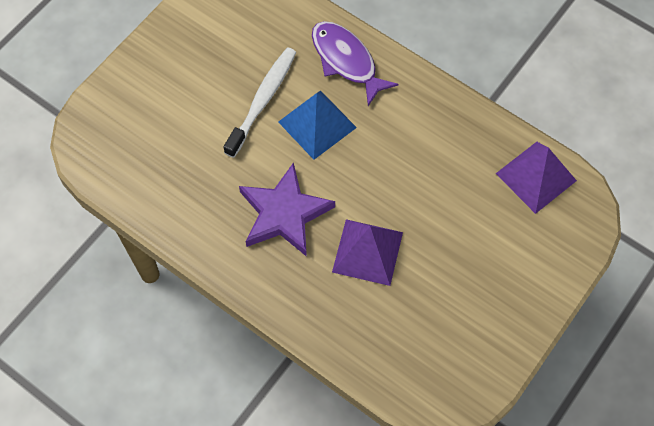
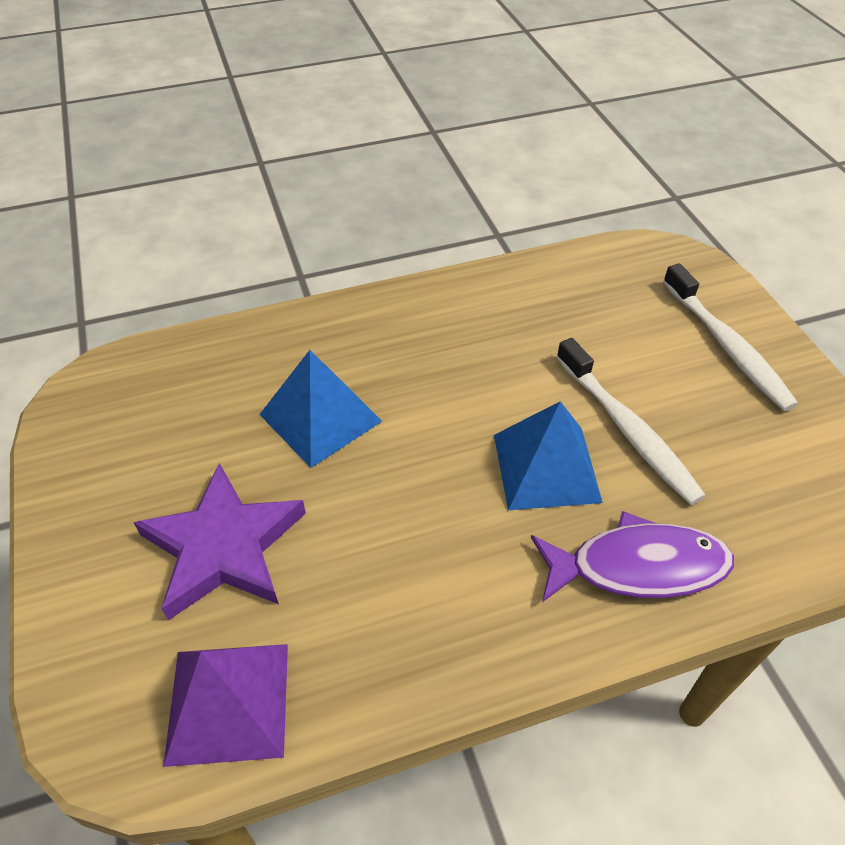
camera: 125 degrees right, 15 degrees down
purple star [239,162,335,257] -> purple star moved to [133,463,306,620]
purple pyramid [332,219,403,286] -> blue pyramid [259,350,382,468]
none -> white toothbrush [663,263,798,411]

